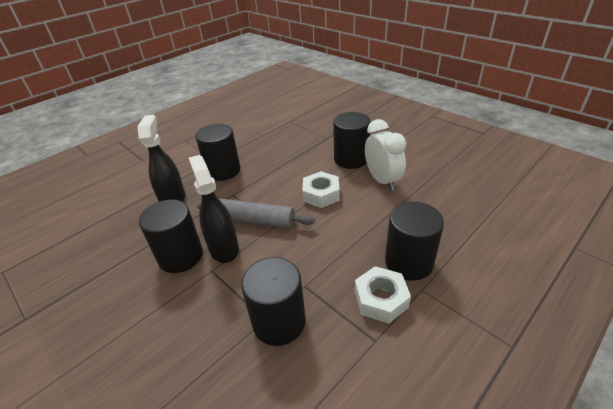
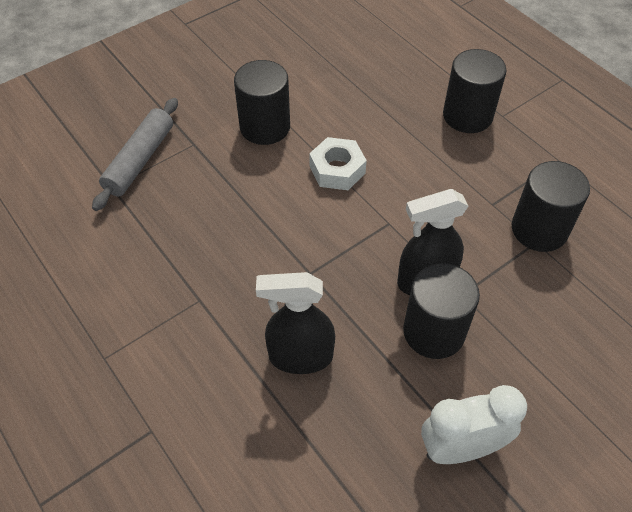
camera: 85 degrees left, 15 degrees up
black cylinder [195,124,240,181] -> none
grey rolling pin [197,199,315,228] -> grey rolling pin moved to [92,98,178,211]
white nut [355,266,411,324] -> none
white clock [365,119,406,191] -> white clock moved to [421,385,527,464]

